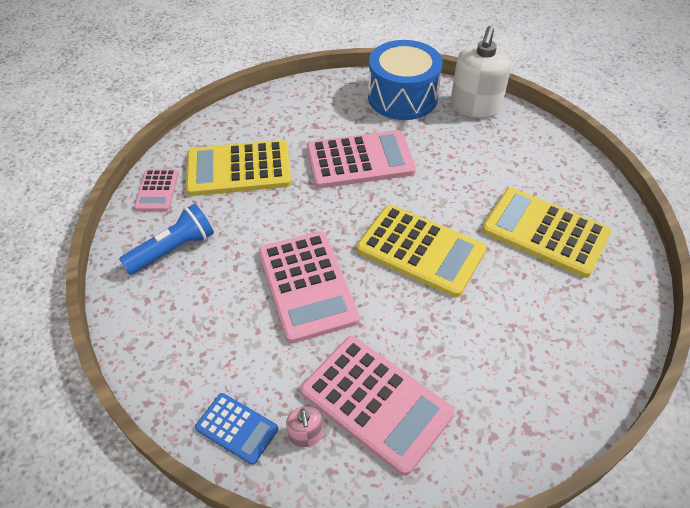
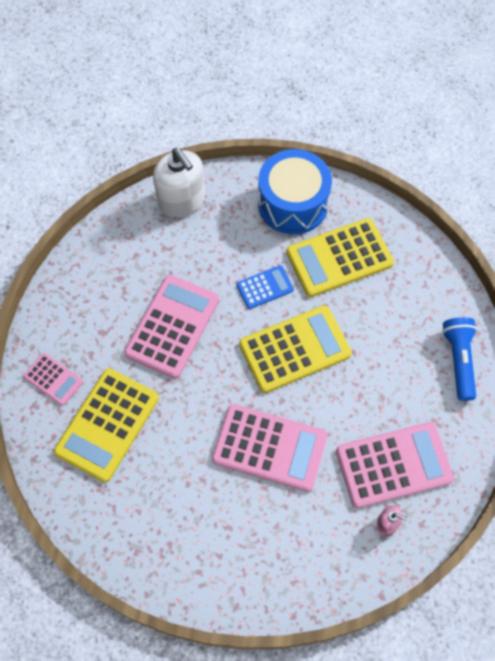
camera: 55 degrees left, 15 degrees up
blue flashlight [119,204,214,275] -> blue flashlight moved to [442,317,477,401]
pink calculator [134,169,179,211] -> pink calculator moved to [23,353,83,406]
blue calculator [195,393,278,465] -> blue calculator moved to [237,265,294,309]
blue drum [368,40,443,120] -> blue drum moved to [258,149,332,234]

